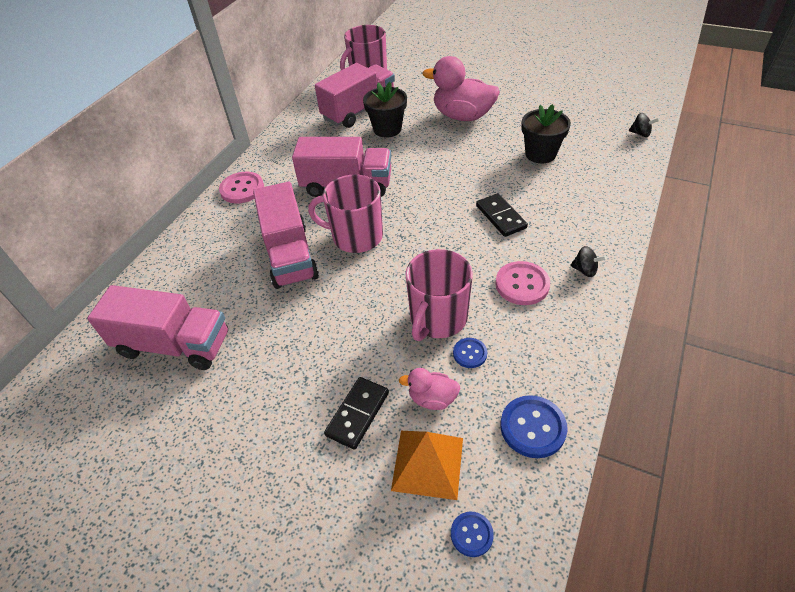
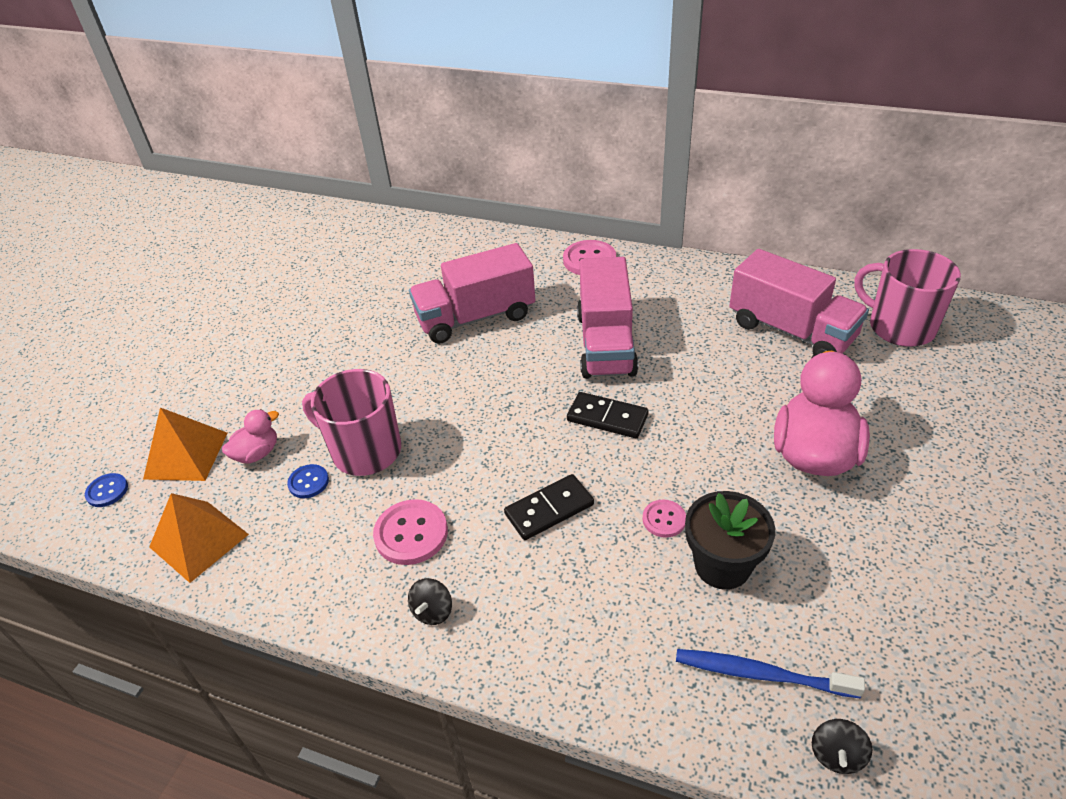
camera: 85 degrees right, 5 degrees down
pink truck [87,285,228,370] -> none
pink mug [308,175,383,253] -> none
black domino [324,377,389,450] -> black domino moved to [567,392,649,438]
black flower pot [363,82,407,138] -> none
pink duck [399,368,460,410] -> pink duck turned 45 degrees clockwise [222,409,279,464]
blue button [501,395,568,458] -> orange pyramid [149,493,249,583]
none -> pink button [643,500,686,538]
none -> blue toothbrush [676,649,865,699]

